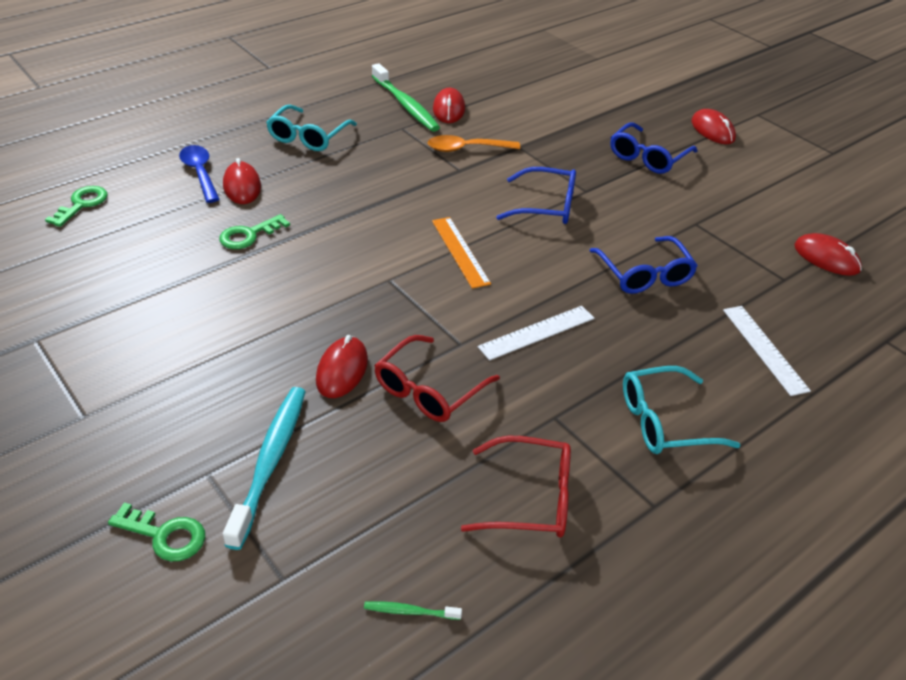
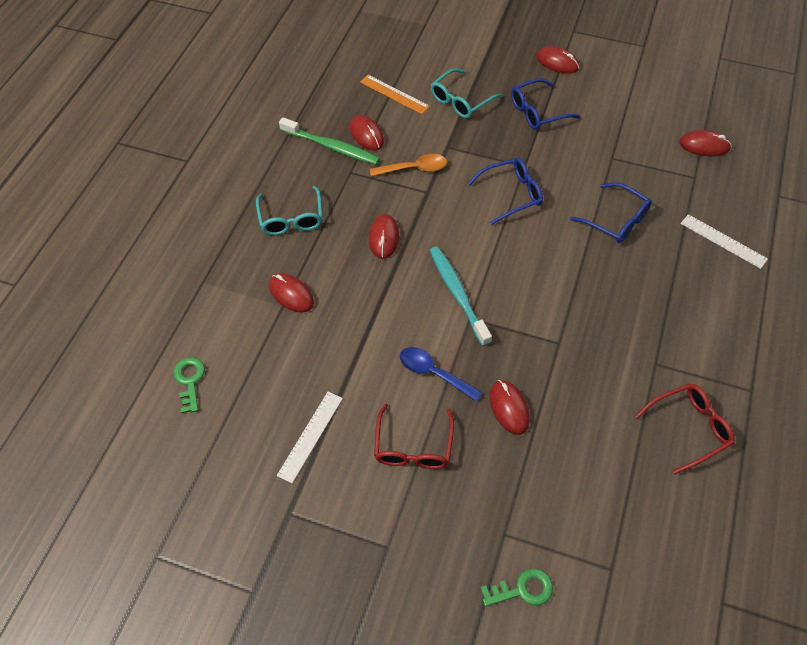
camera: 30 degrees left, 15 degrees up
blue spoon [179,145,219,203] -> blue spoon moved to [400,347,482,402]
green key [219,214,290,249] -> none
turquoise toothbrush [223,387,306,550] -> turquoise toothbrush moved to [430,246,492,346]
green toothbrush [364,601,462,620] -> none
red glasses [374,335,500,422] -> red glasses moved to [374,404,454,469]
orange spoon [428,135,520,152] -> orange spoon turned 150 degrees counterclockwise [370,154,447,176]
orange ruler [432,217,491,289] -> orange ruler moved to [360,75,430,114]
white ruler [478,306,594,361] -> white ruler moved to [277,392,343,483]
blue glasses [610,122,698,174] -> blue glasses turned 60 degrees clockwise [511,78,580,130]
turquoise glasses [623,366,740,454] -> turquoise glasses moved to [431,68,503,118]
none -> red mouse [369,214,399,259]

